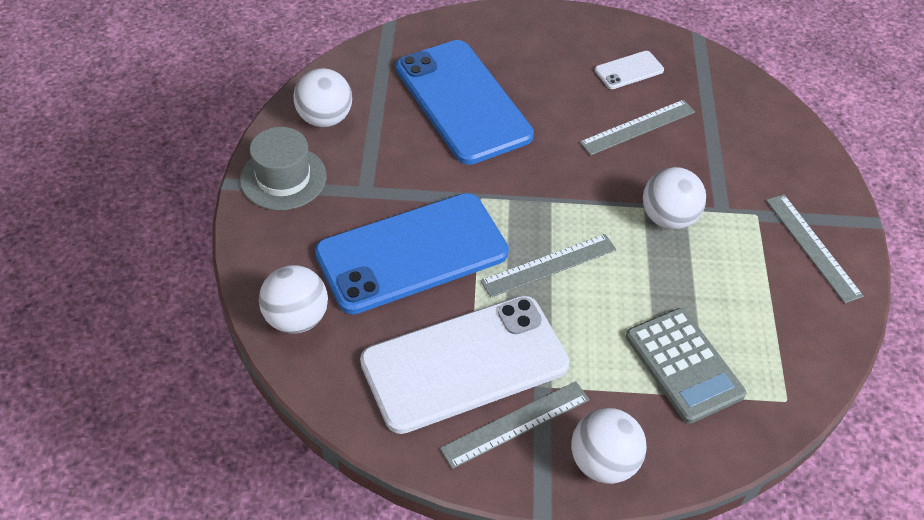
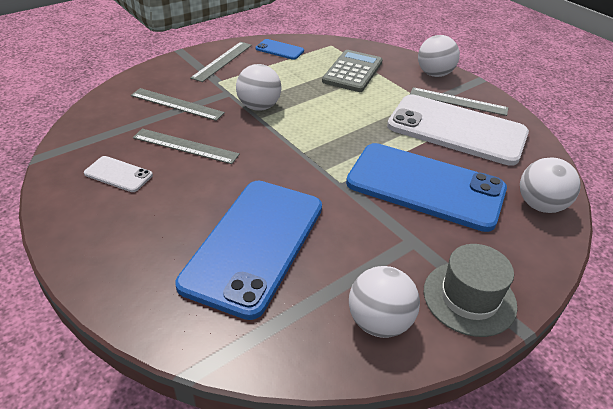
camera: 130 degrees left, 10 degrees down
grey ruler [480,234,616,298] -> grey ruler moved to [131,88,225,121]
none -> blue phone [256,39,304,60]

